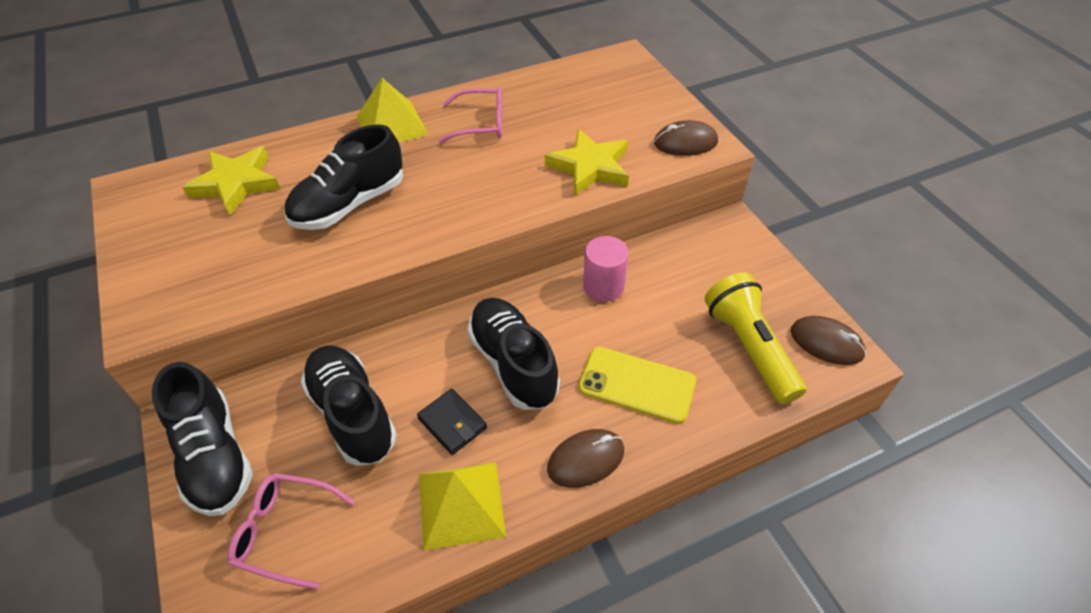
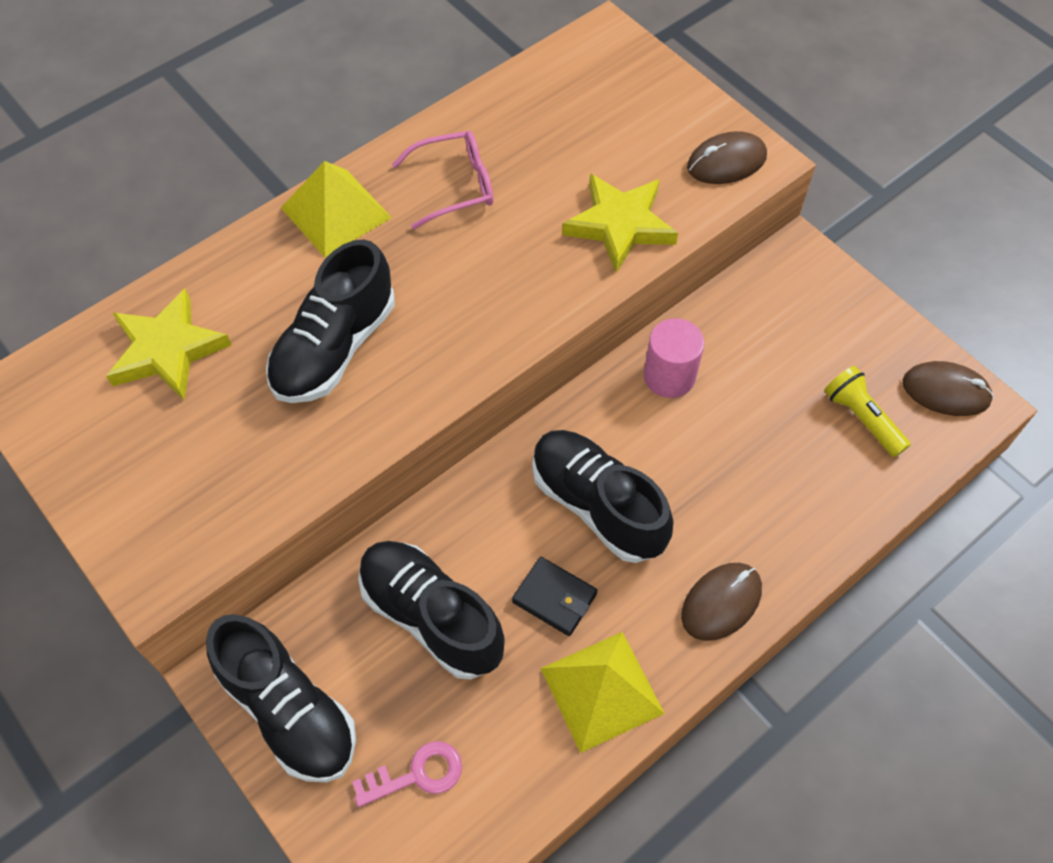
camera: 15 degrees left, 10 degrees up
pink glasses [228,473,355,589] -> pink key [352,741,462,807]
yellow phone [578,347,696,424] -> none
yellow flashlight [704,272,806,404] -> yellow flashlight [824,366,911,457], size x0.61

